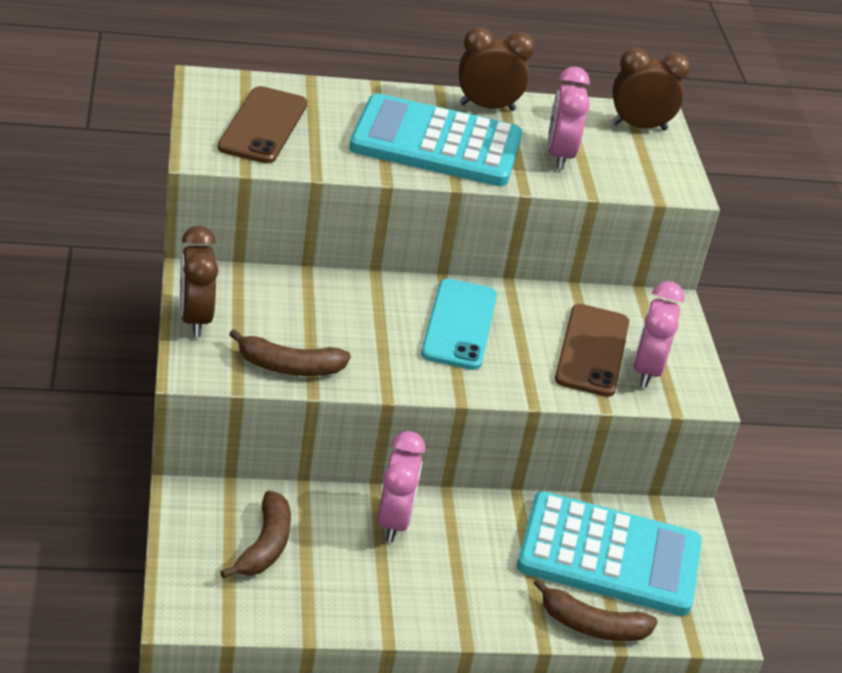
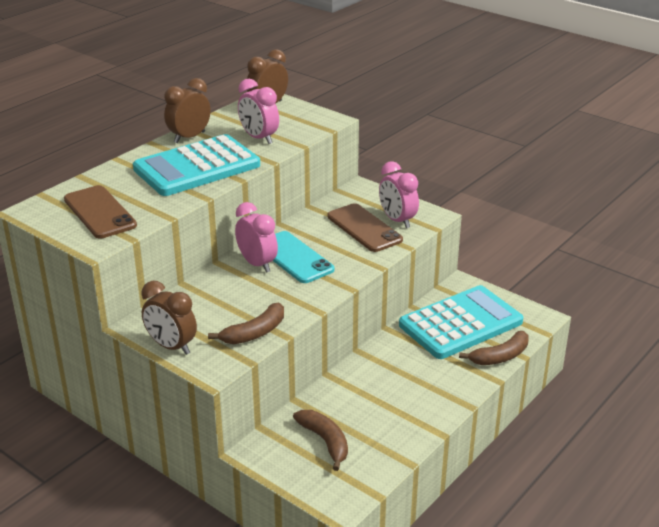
camera: 40 degrees left, 5 degrees down
pink clock [378,431,425,542] -> pink clock moved to [235,202,278,273]

